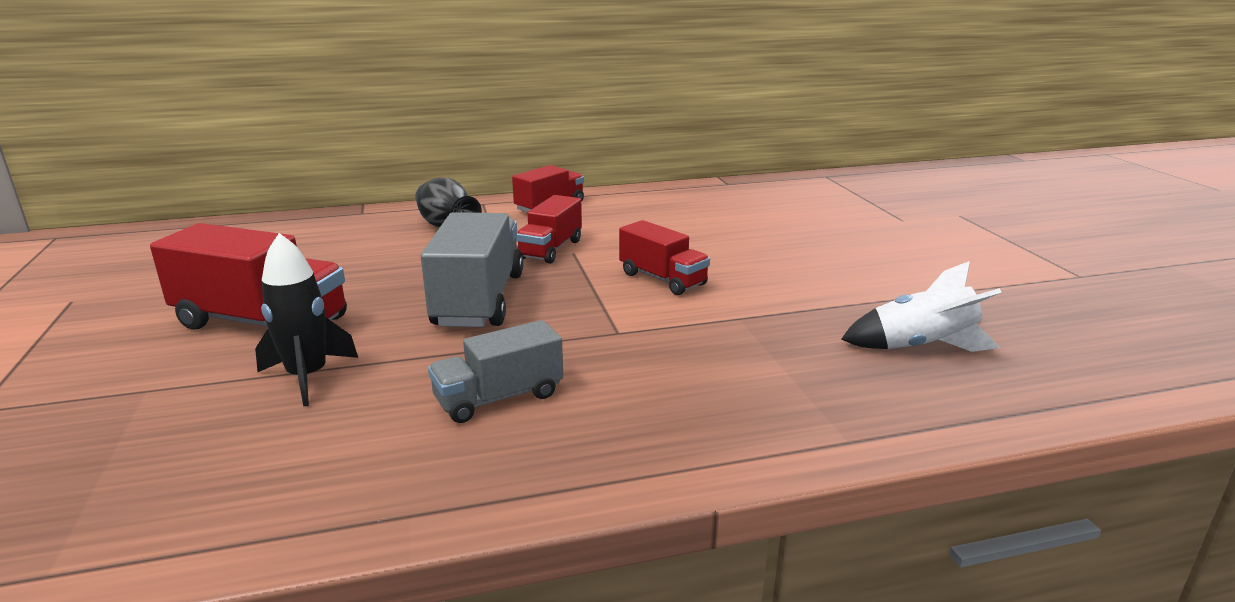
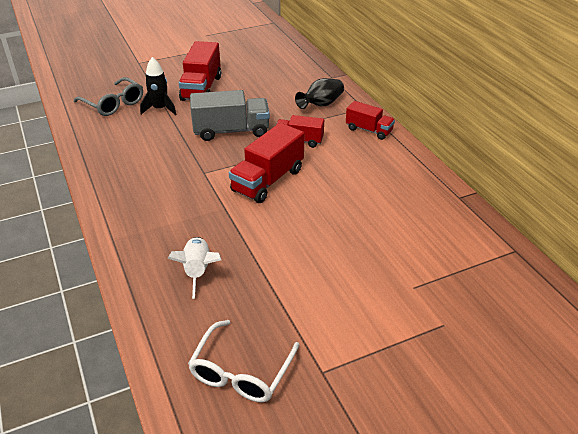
camera: 80 degrees right, 15 degrees up
grey truck [428,320,563,423] -> none
red truck [619,220,710,295] -> red truck [229,123,304,203], size x1.63
none -> grey glasses [74,77,143,116]
none -> white glasses [188,320,299,403]

